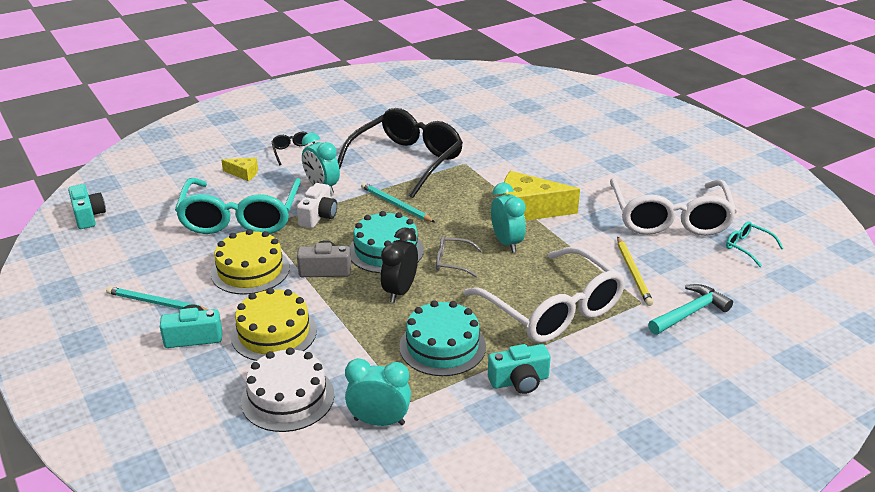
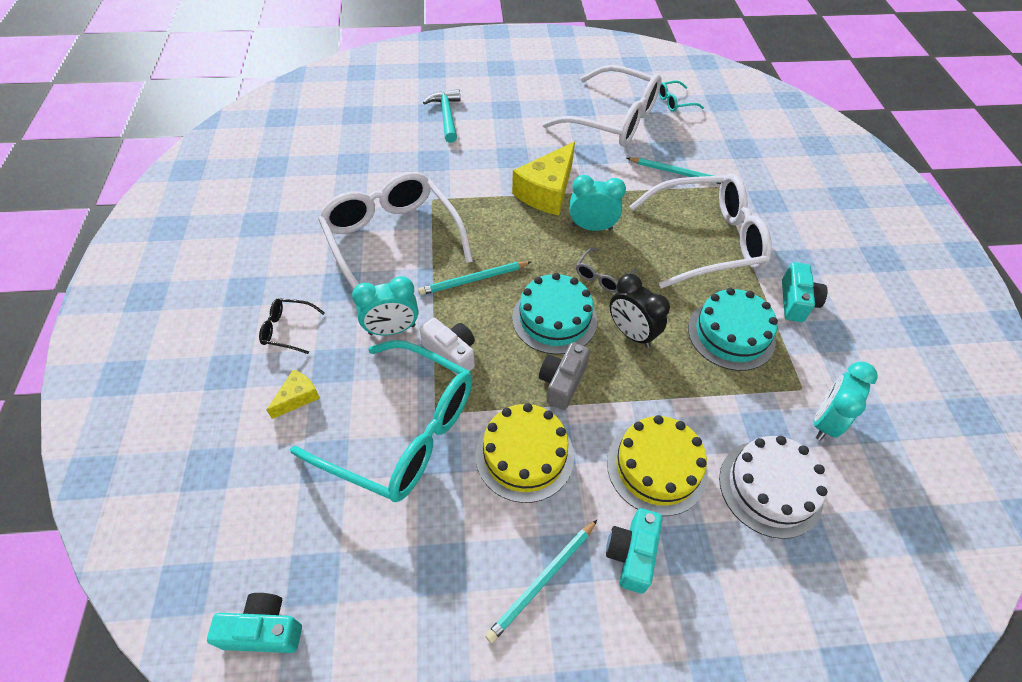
camera: 65 degrees left, 20 degrees up
black glasses [337,108,463,198] -> white glasses [318,172,473,290]
yellow pencil [617,236,653,306] -> turquoise pencil [627,158,721,185]
turquoise hammer [648,284,733,335] -> turquoise hammer moved to [423,89,460,143]

